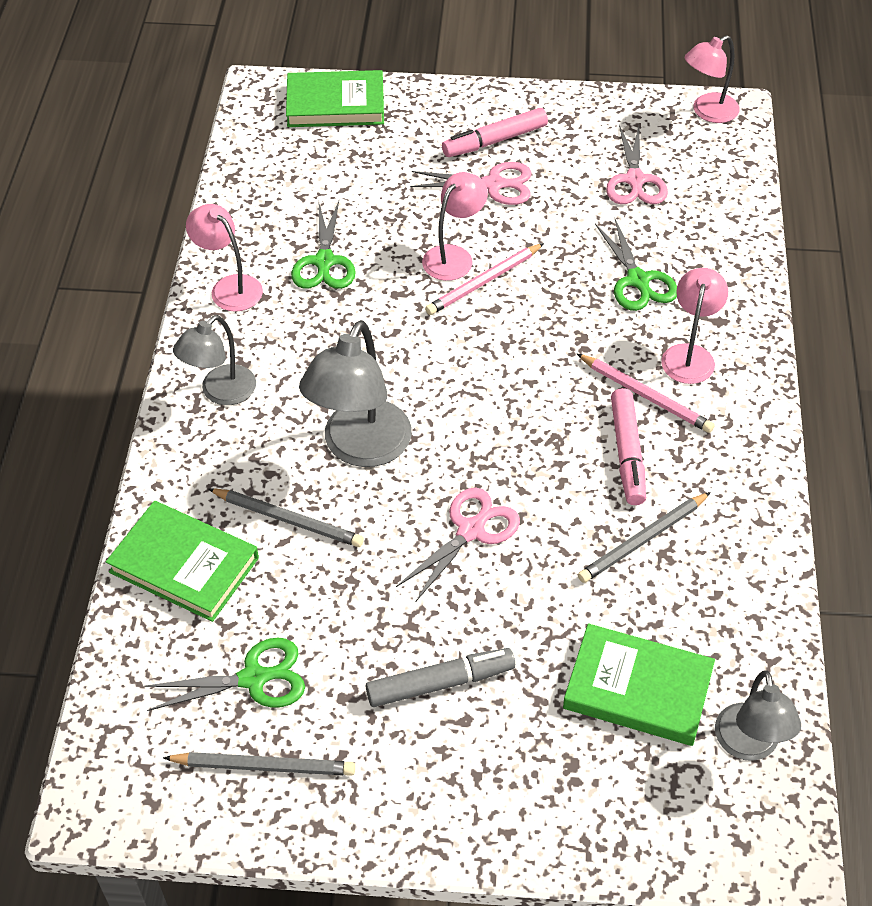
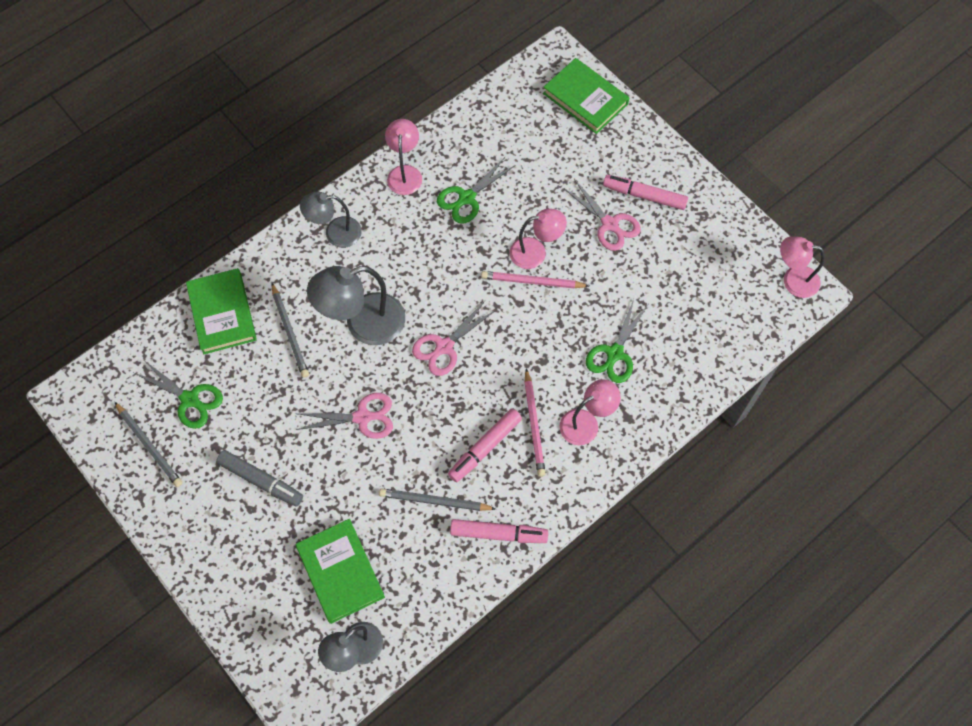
camera: 45 degrees right, 15 degrees up
pink scissors [606,125,668,204] -> pink scissors moved to [412,301,496,376]
none -> pink marker [450,519,548,543]

